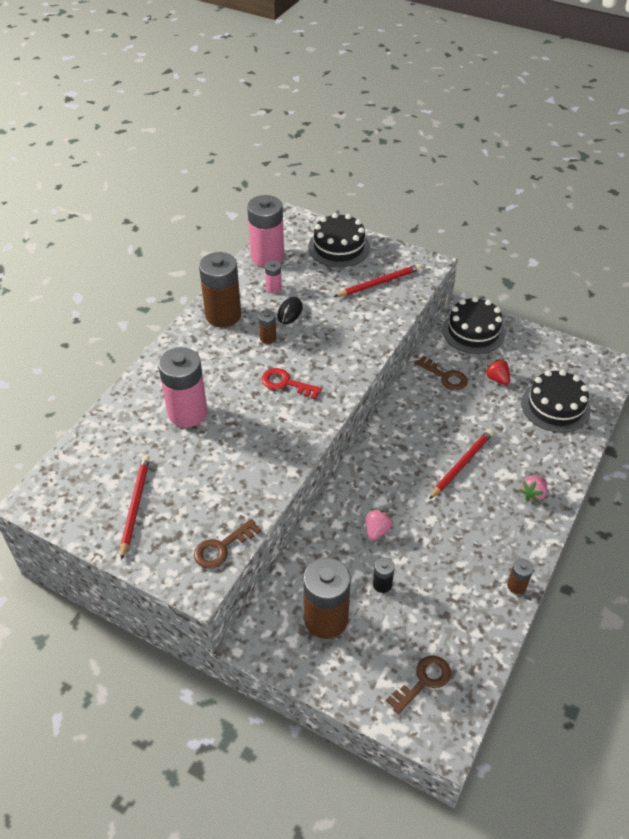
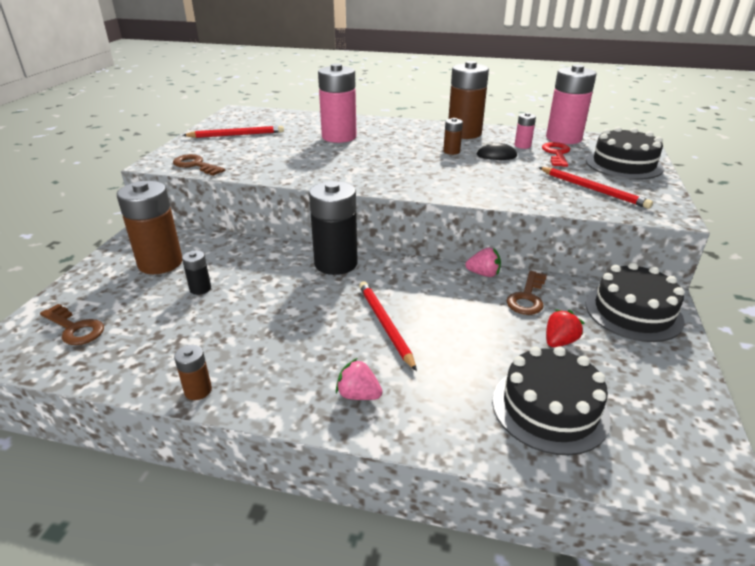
camera: 75 degrees right, 15 degrees down
red key [262,368,322,399] -> red key moved to [542,142,570,167]
pink strawberry [366,509,393,541] -> pink strawberry moved to [465,247,501,277]
red pencil [429,429,493,499] -> red pencil turned 135 degrees counterclockwise [359,281,417,371]
none -> black battery [309,181,358,275]

